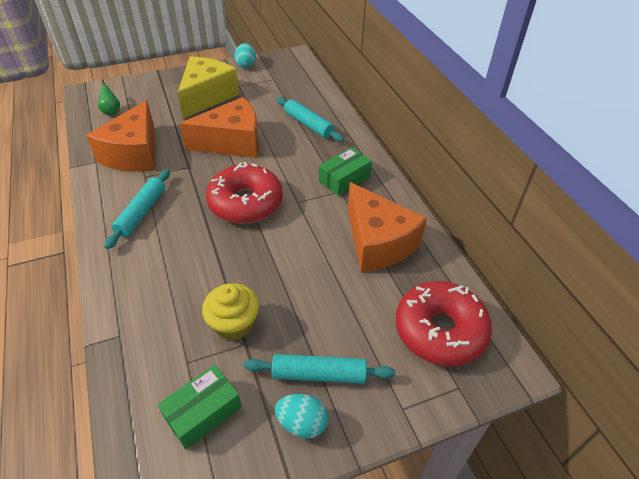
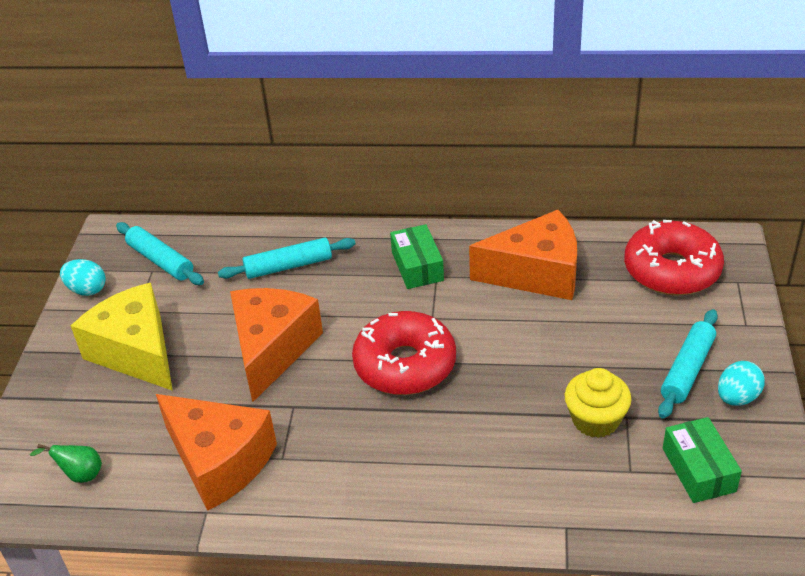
camera: 60 degrees left, 5 degrees down
turquoise rolling pin [104,169,170,249] -> turquoise rolling pin moved to [116,222,204,285]

